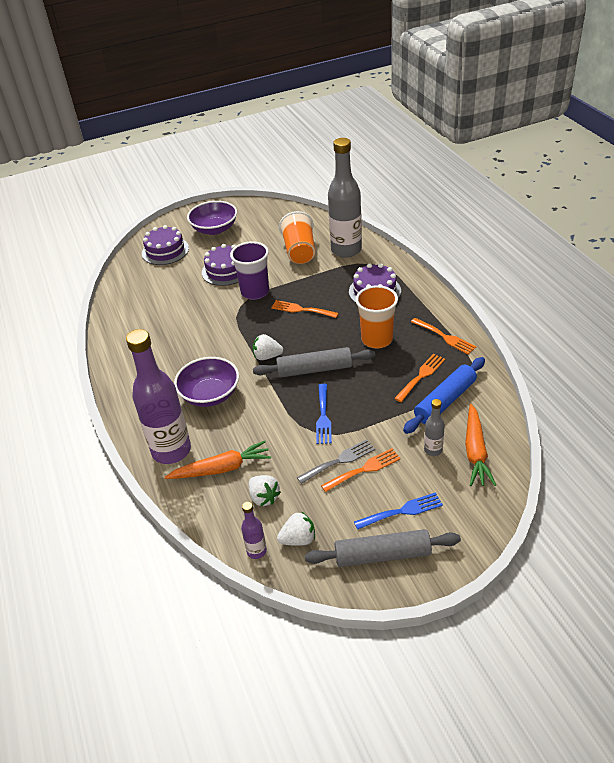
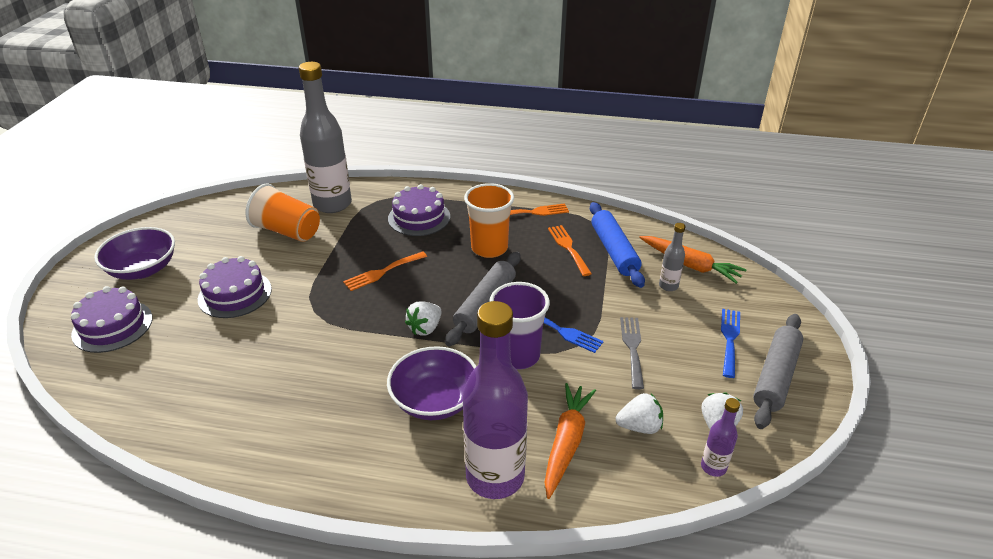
camera: 60 degrees left, 5 degrees down
purple cup [230,241,269,300] -> purple cup moved to [489,282,550,369]
orange fork [321,448,401,492] -> none

